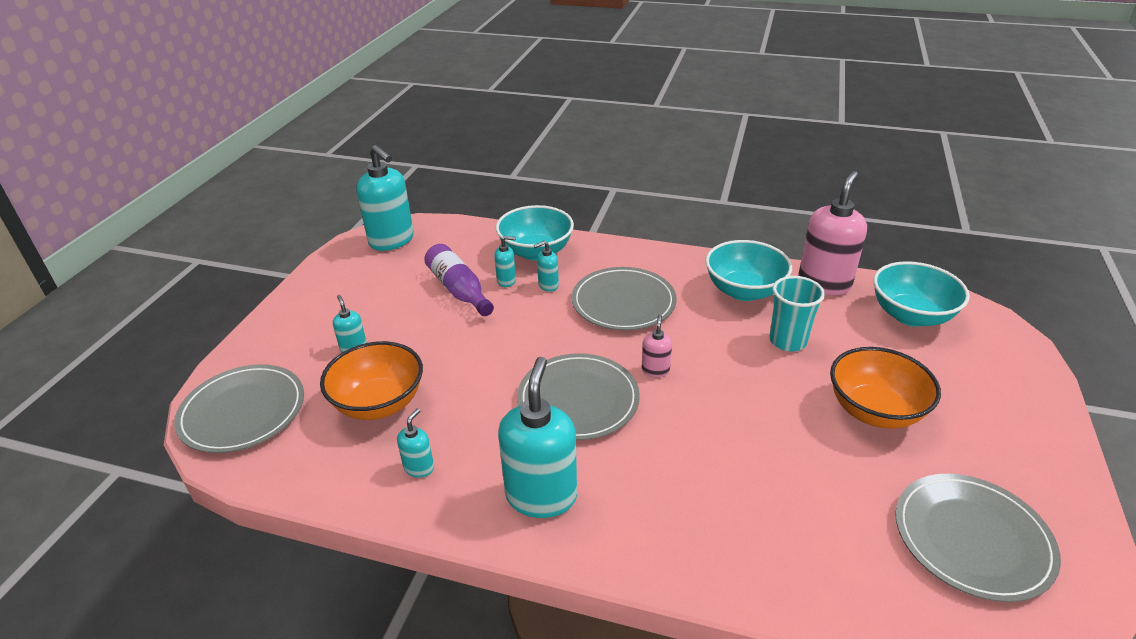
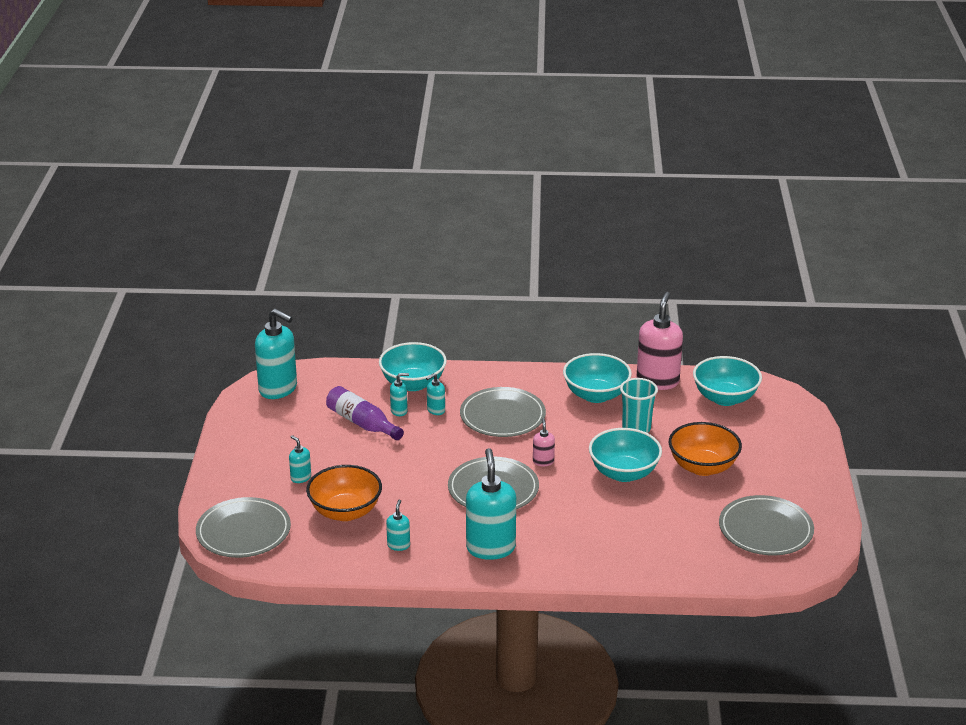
camera: 15 degrees left, 5 degrees down
none -> turquoise bowl [589,428,662,482]

